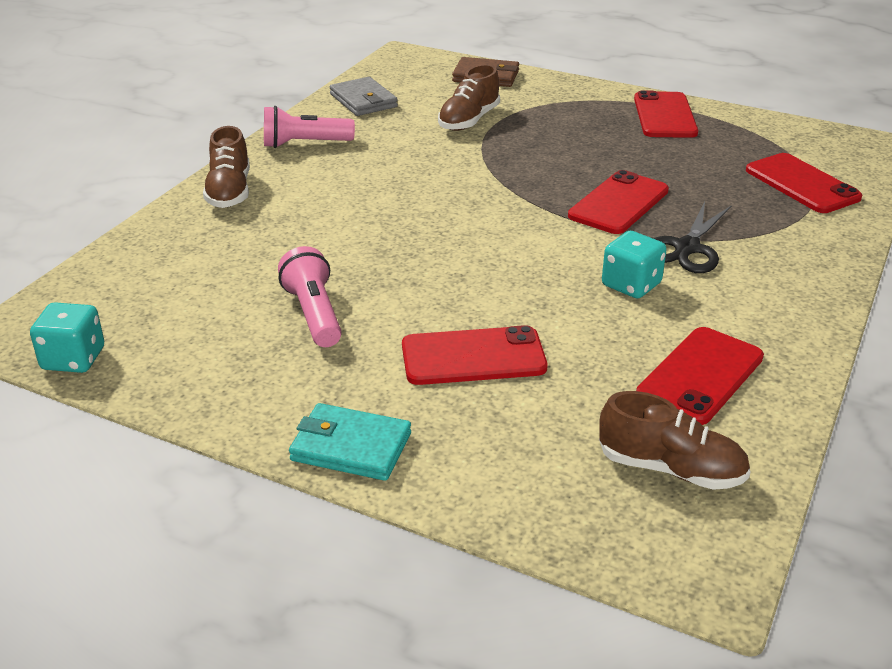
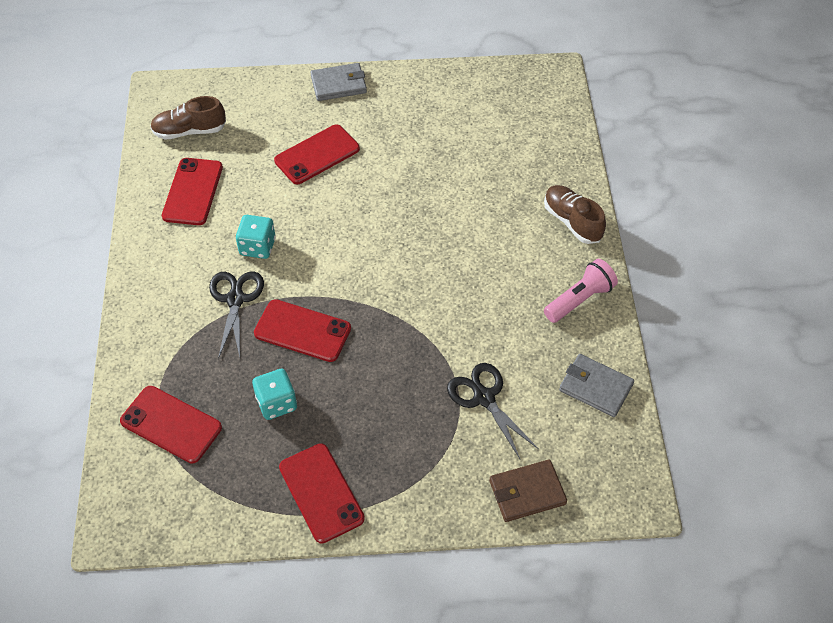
camera: 150 degrees right, 20 degrees up
turquoise dice [30,302,104,373] -> turquoise dice moved to [252,369,297,420]
pink flashlight [278,246,342,347] -> none
turquoise wallet [289,403,411,481] -> grey wallet [310,63,367,101]
brown shoe [438,64,500,131] -> black scissors [447,363,538,459]
red phone [568,170,669,234] -> red phone turned 75 degrees counterclockwise [254,299,351,362]

